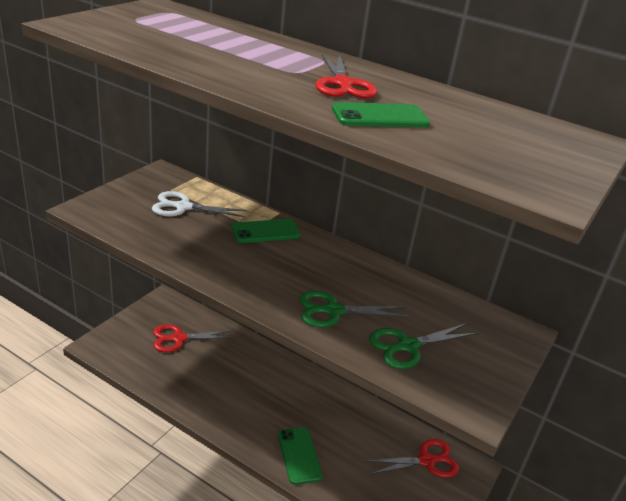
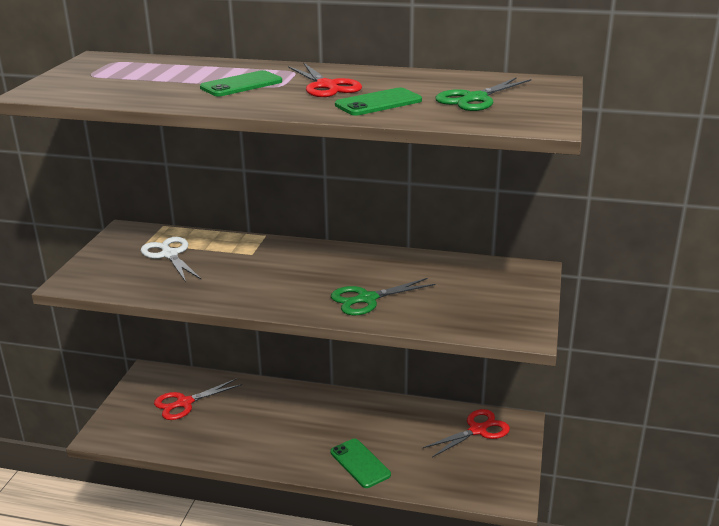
camera: 15 degrees left, 5 degrees down
white scissors [152,191,248,217] -> white scissors turned 75 degrees clockwise [141,237,202,282]
green phone [231,219,301,243] -> green phone moved to [200,70,282,96]
green scissors [369,323,478,369] -> green scissors moved to [435,77,531,111]

